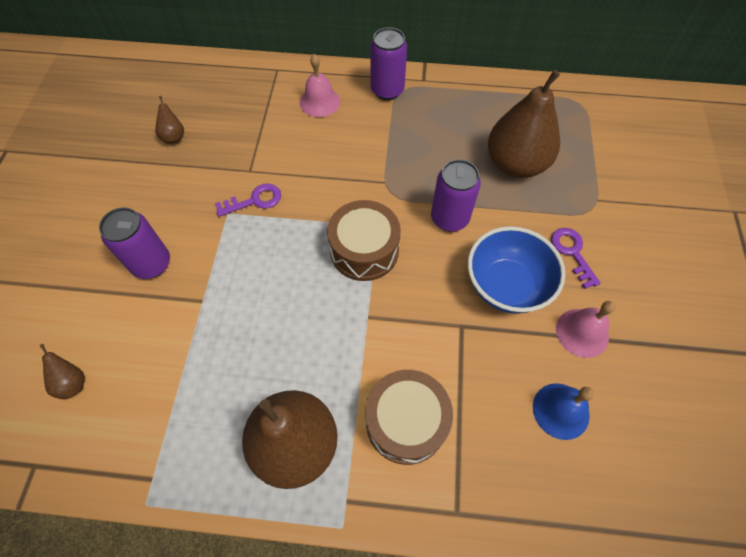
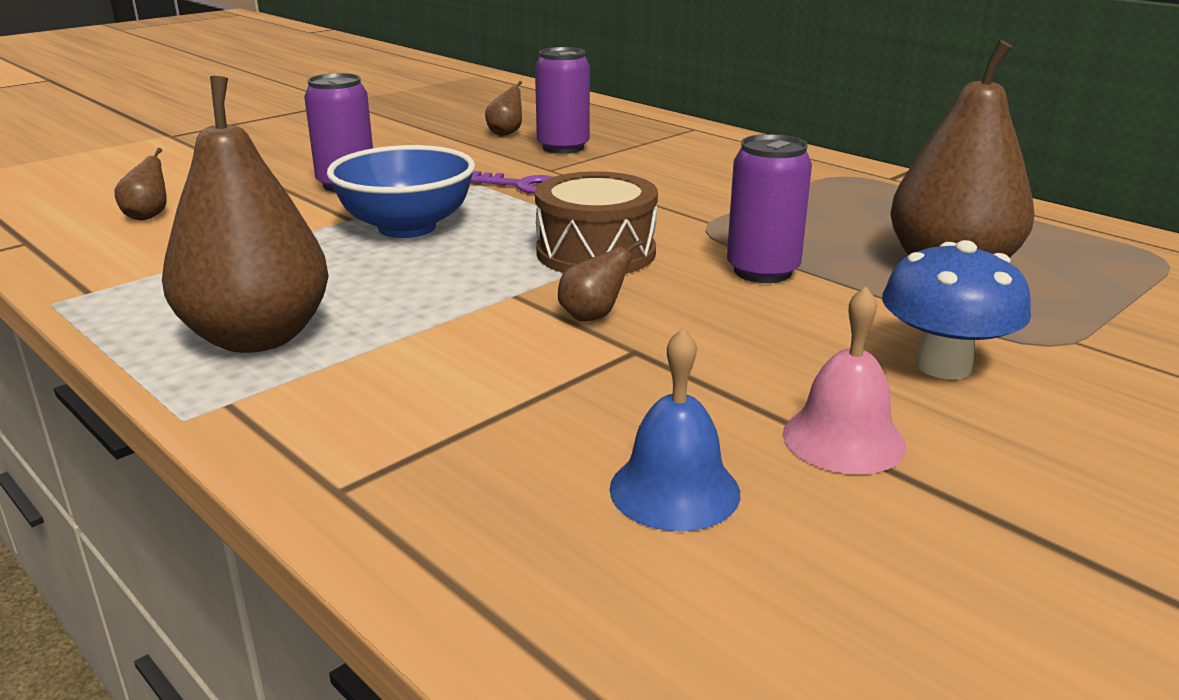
camera: 40 degrees right, 35 degrees down
pink bell [300,54,340,117] -> none
brown drum [365,370,453,465] -> none
purple can [370,27,407,100] -> purple can moved to [535,47,590,154]
blue bowl [468,226,565,314] -> blue bowl moved to [327,145,475,238]
purple key [551,228,601,289] -> blue mushroom [882,240,1031,379]
none -> brown pear [558,240,643,322]

